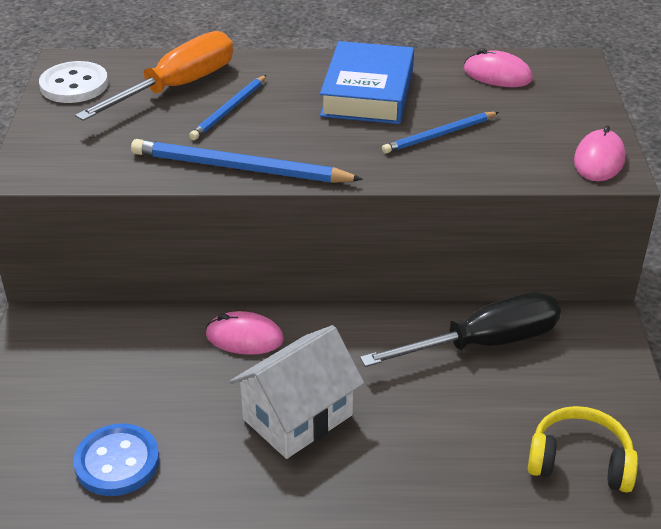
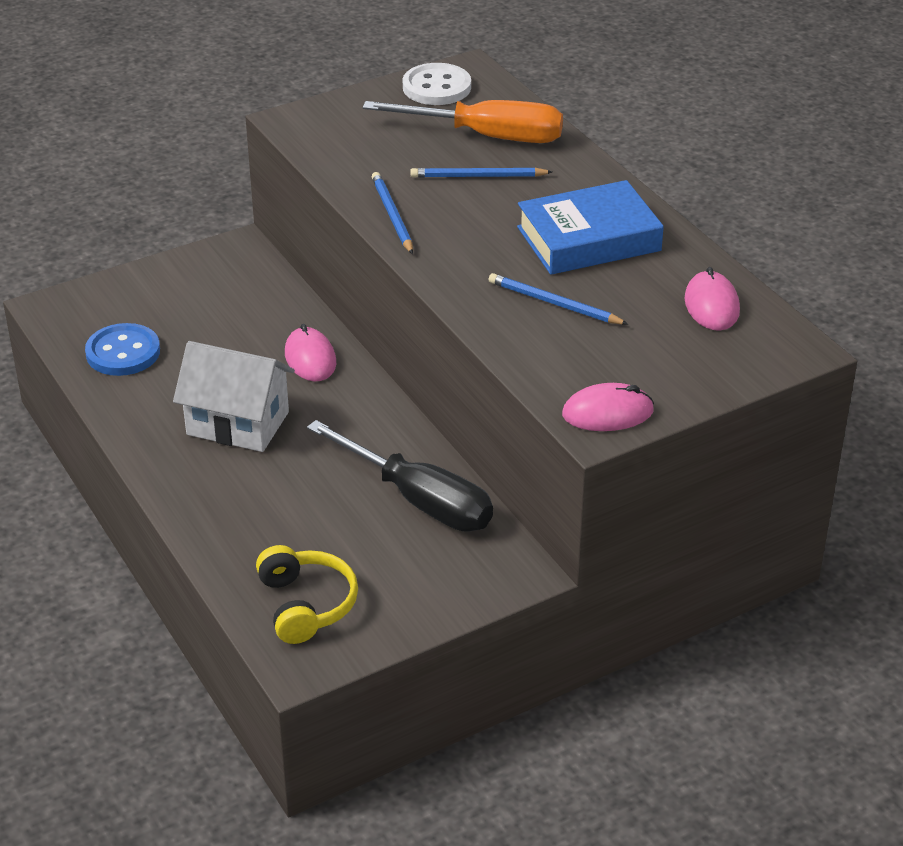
camera: 60 degrees right, 0 degrees up
blue pencil [131,139,363,183] -> blue pencil [372,172,413,254], size x0.61

